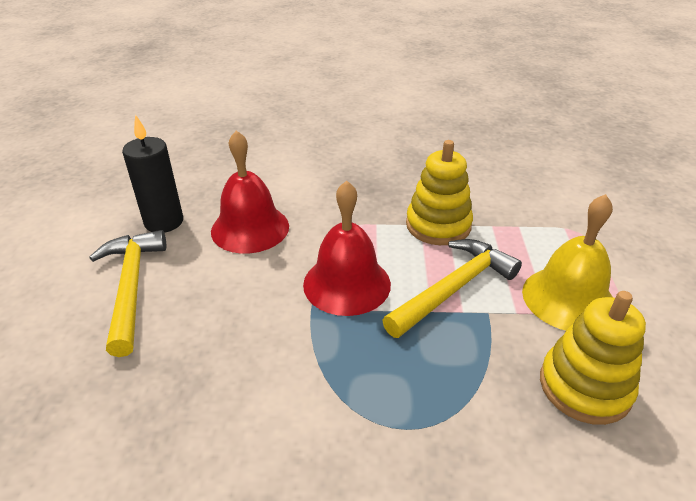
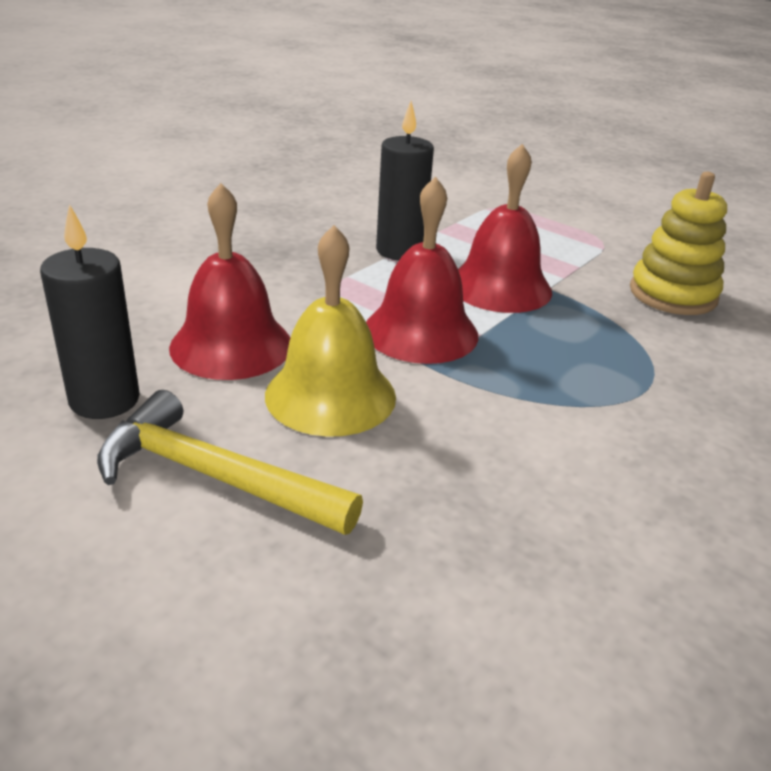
camera: 55 degrees left, 5 degrees down
yellow hammer [382,239,522,338] -> red bell [458,144,552,313]
yellow stacking toy [406,140,473,245] -> black candle [376,101,434,260]
yellow bell [522,194,613,331] -> yellow bell moved to [265,225,396,437]

